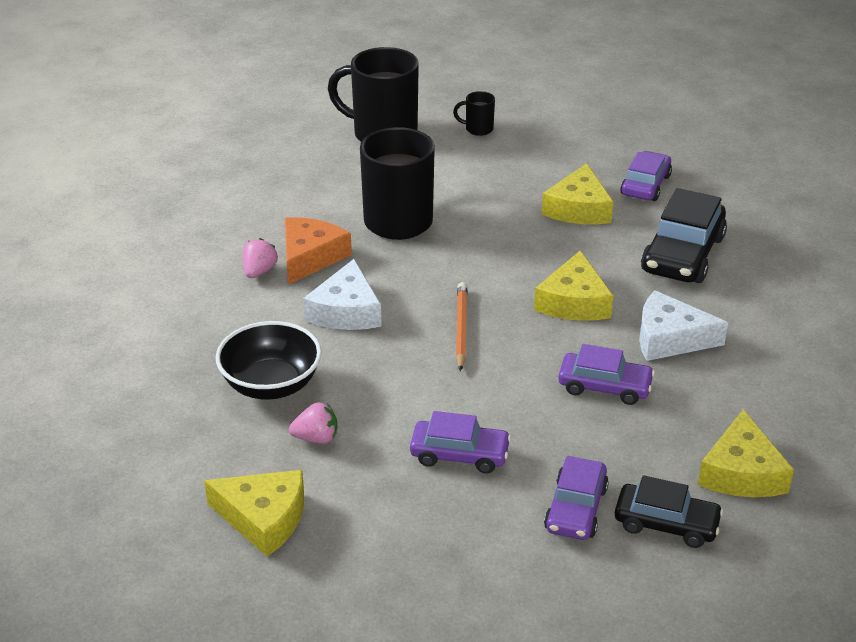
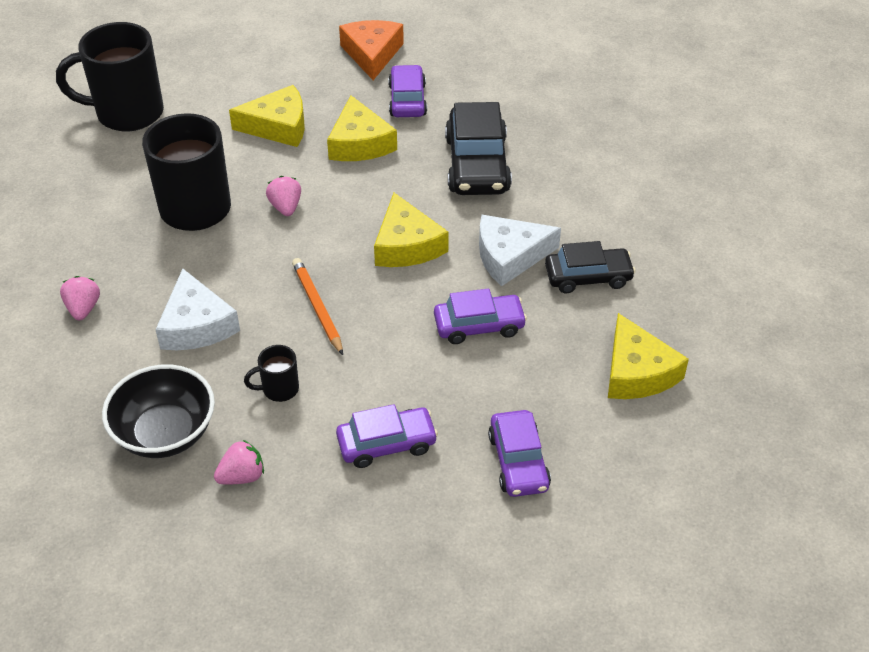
camera: 25 degrees left, 10 degrees up
yellow cheese [204,470,304,557] -> yellow cheese moved to [229,85,305,147]
orange cheese [285,217,352,285] -> orange cheese moved to [339,20,404,80]
black mug [453,91,495,136] -> black mug moved to [244,345,299,402]
black car [615,475,723,548] -> black car moved to [545,241,636,293]
none -> pink strawberry [266,176,301,216]

